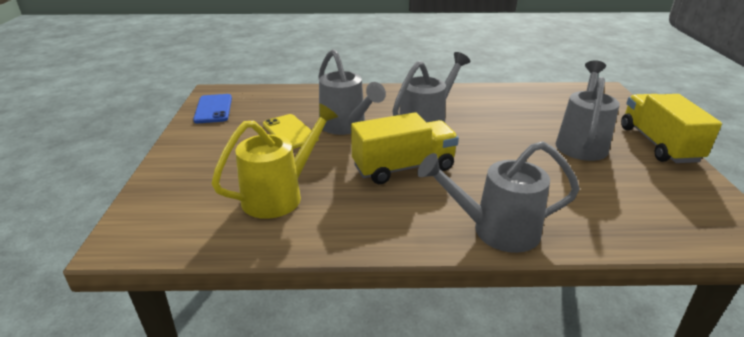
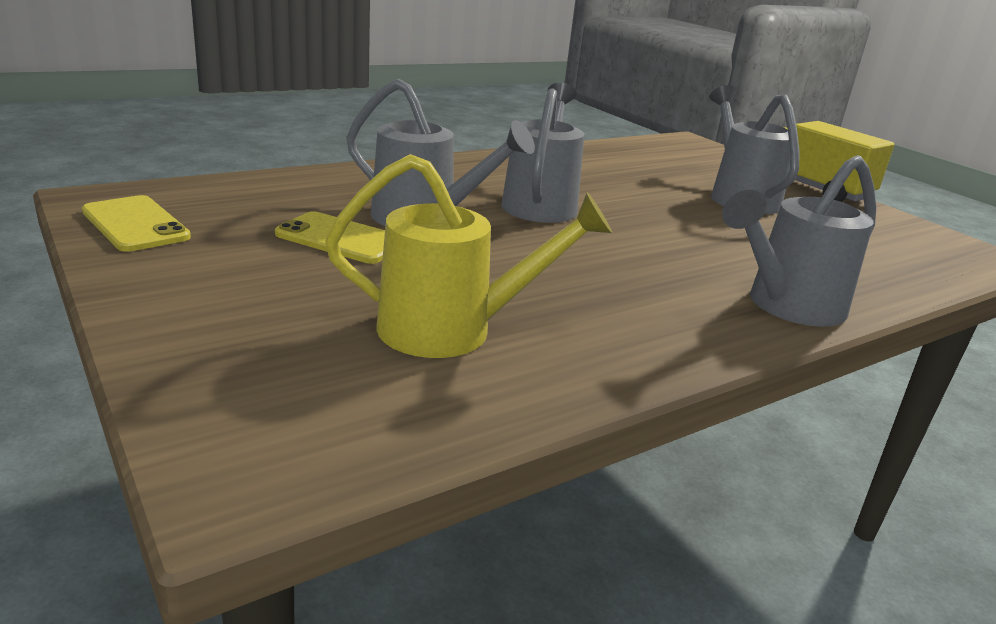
camera: 35 degrees left, 5 degrees down
blue phone [193,94,232,123] -> yellow phone [82,195,191,252]
yellow watering can [211,103,338,219] -> yellow watering can turned 75 degrees clockwise [325,154,612,358]
yellow truck [351,112,459,184] -> none

